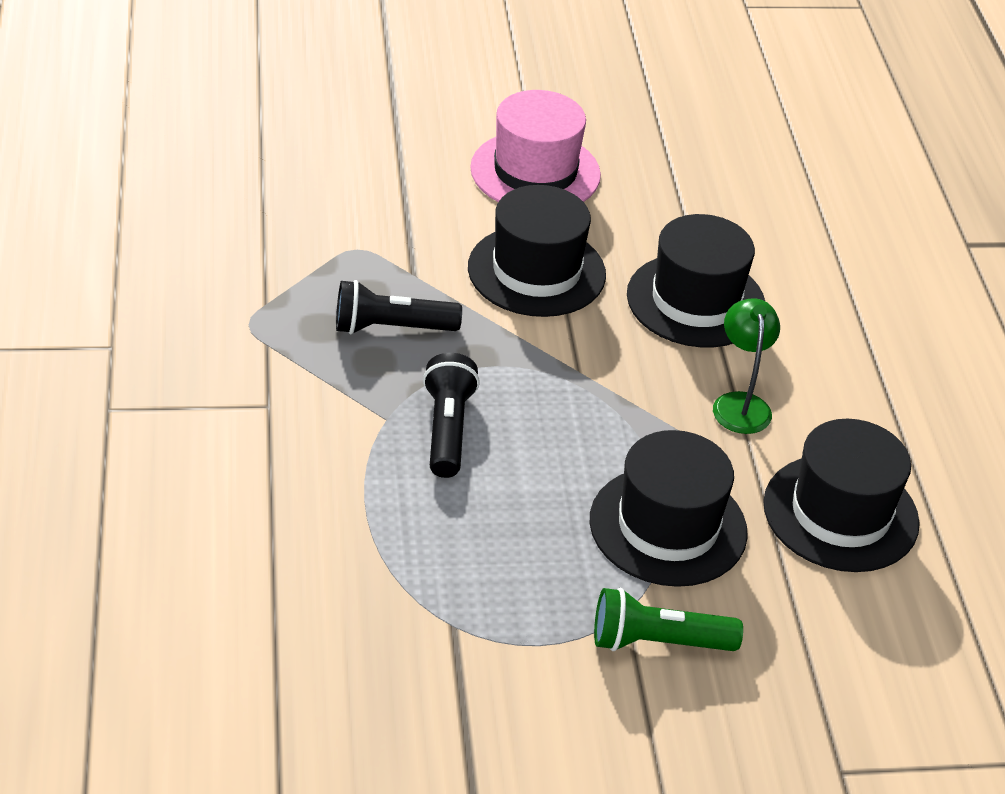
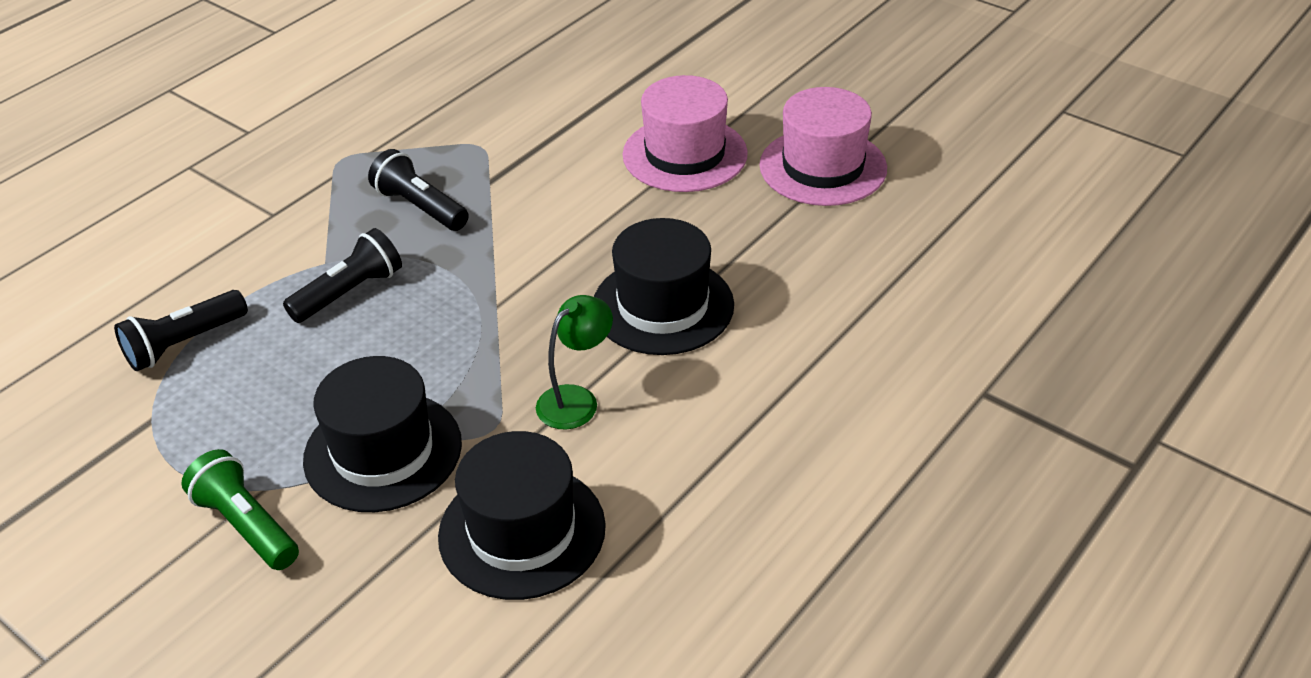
camera: 50 degrees right, 0 degrees up
black hat [468,185,606,317] -> none
none -> black flashlight [114,290,248,371]
none -> pink hat [759,87,887,206]

